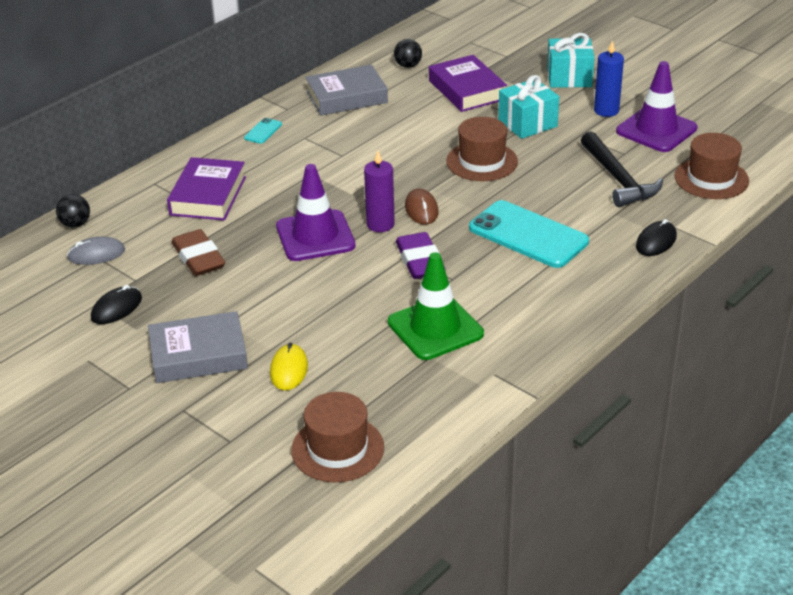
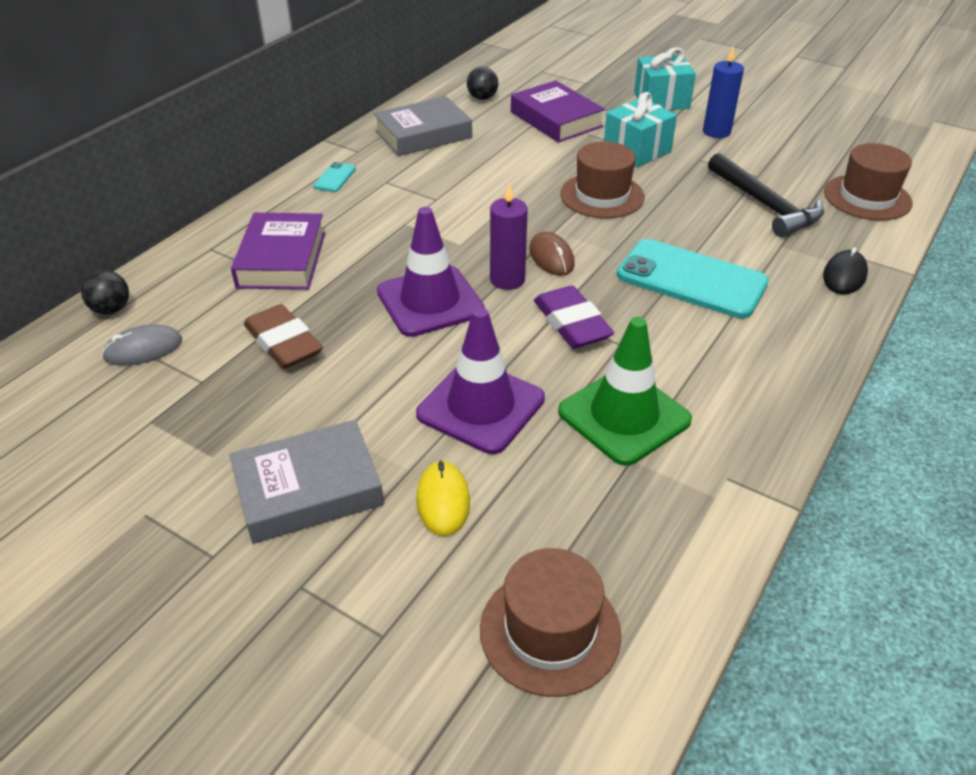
camera: 10 degrees left, 5 degrees up
black mouse [91,285,142,324] -> none
purple traffic cone [616,61,697,152] -> purple traffic cone moved to [416,307,545,454]

